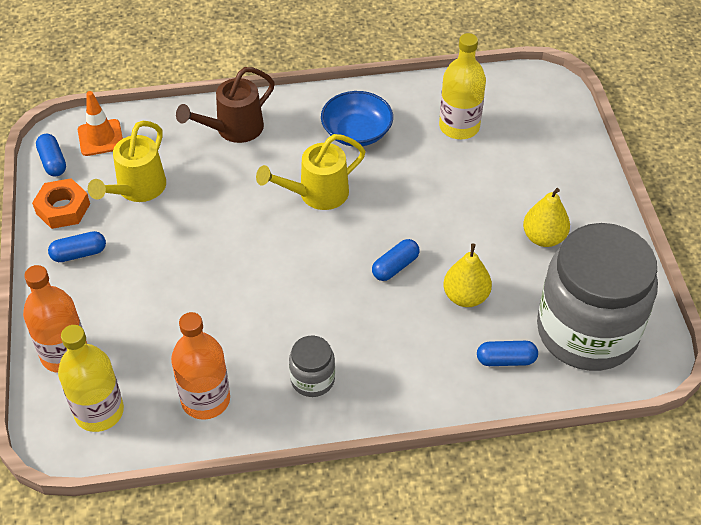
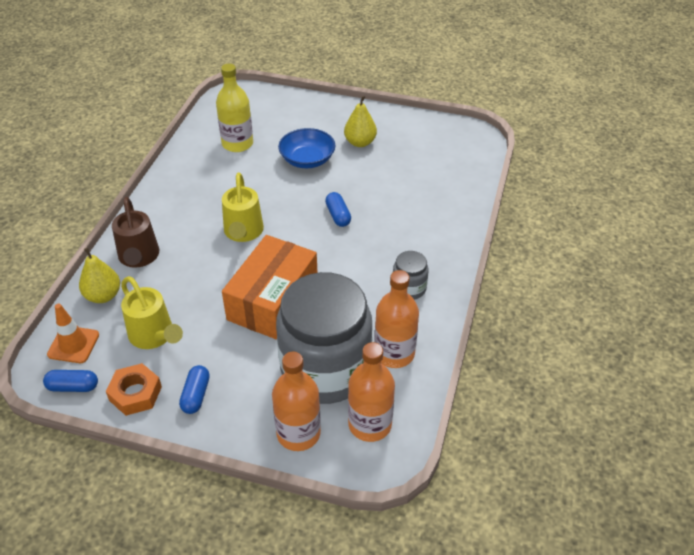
camera: 65 degrees left, 5 degrees down
yellow bottle [58,325,124,432] -> orange bottle [348,342,395,442]
blue bowl [321,91,393,147] -> blue bowl moved to [278,128,335,168]
yellow pear [443,243,492,307] -> yellow pear moved to [79,248,120,303]
blue capsule [477,341,538,366] -> none
grey jar [537,223,658,371] -> grey jar moved to [276,272,372,404]
none -> orange box [222,235,317,340]

